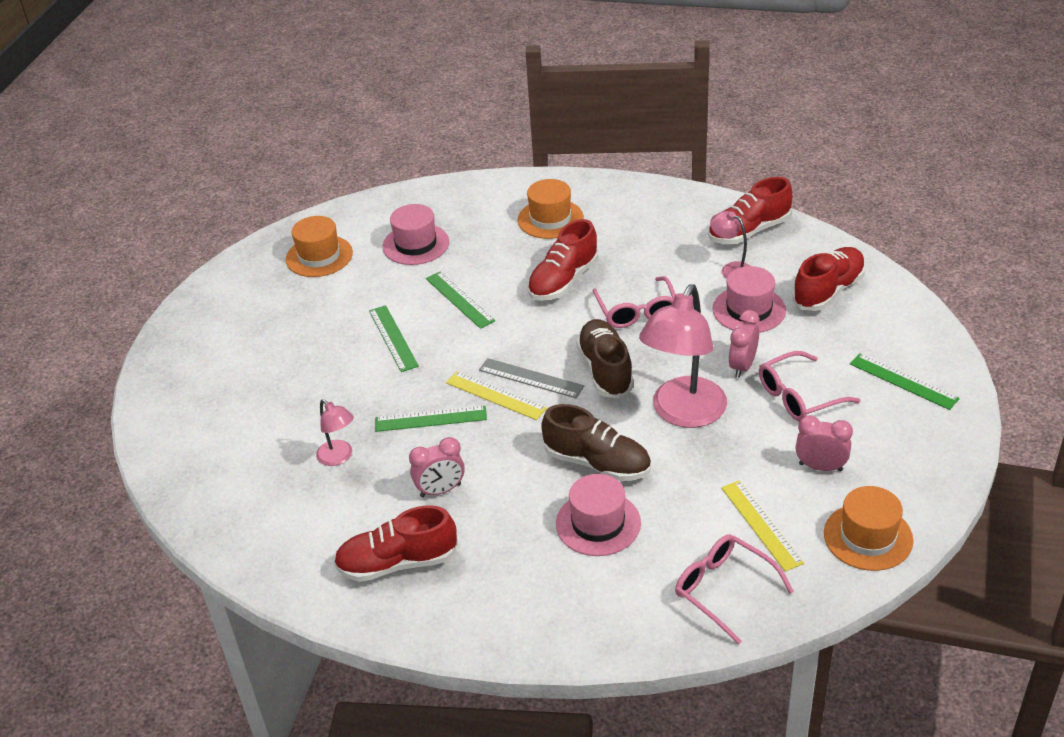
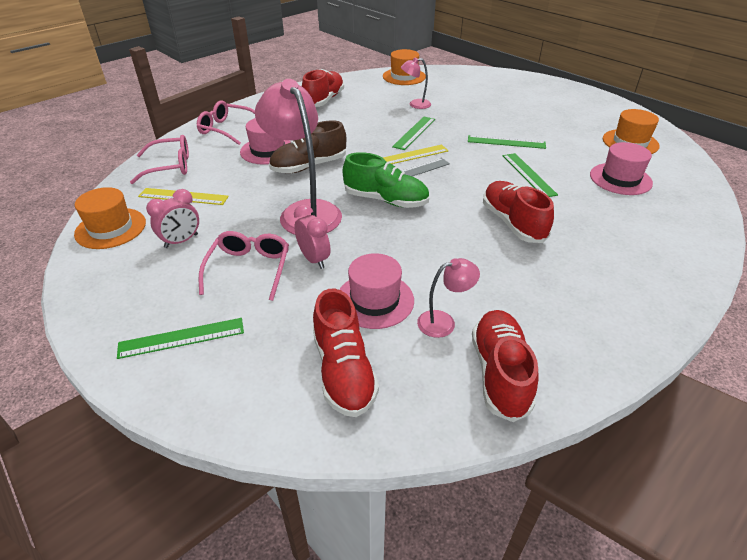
camera: 120 degrees right, 0 degrees up
pink clock [409,437,465,497] -> none
green ruler [426,271,495,329] -> green ruler turned 75 degrees clockwise [503,153,558,197]
orange hat [518,179,584,239] -> orange hat moved to [383,49,426,85]
brown shoe [576,319,634,398] -> green shoe [343,152,429,208]
pink glasses [593,276,675,328] -> pink glasses moved to [197,101,255,145]

